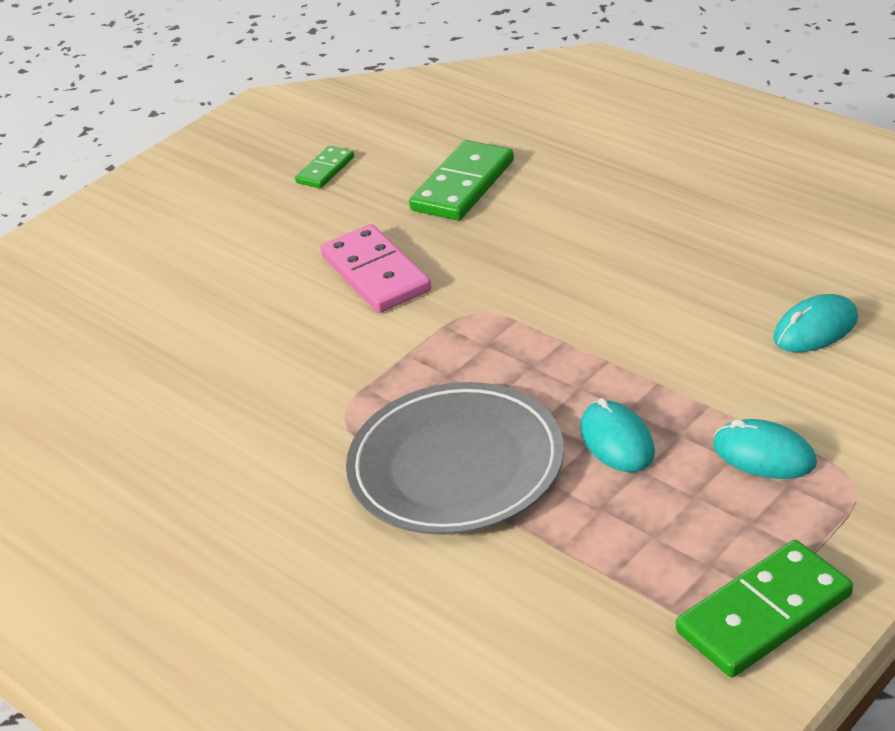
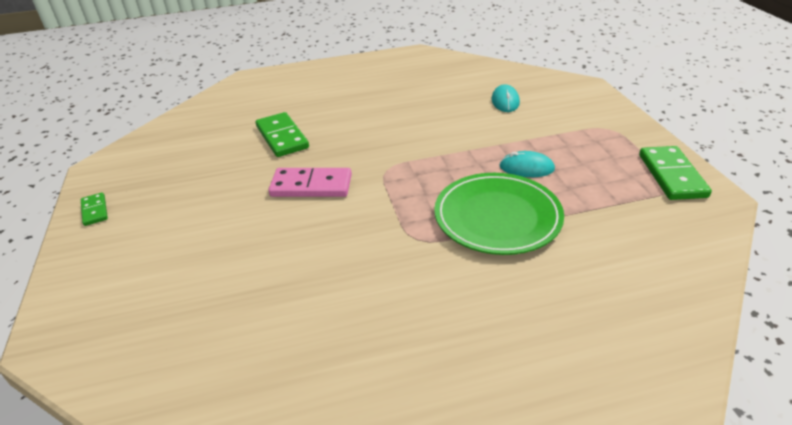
camera: 60 degrees left, 0 degrees up
green domino [295,146,354,188] -> green domino moved to [81,192,108,226]
grey plate [346,382,564,535] -> green plate [434,173,564,255]
turquoise mouse [713,419,817,479] -> none

